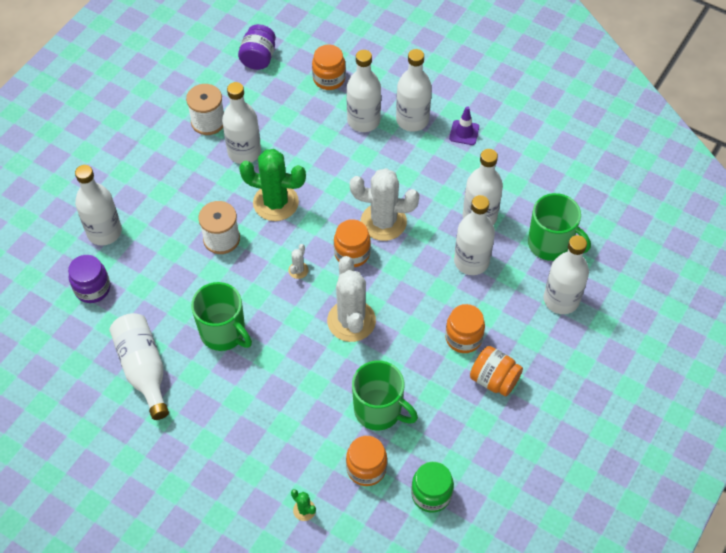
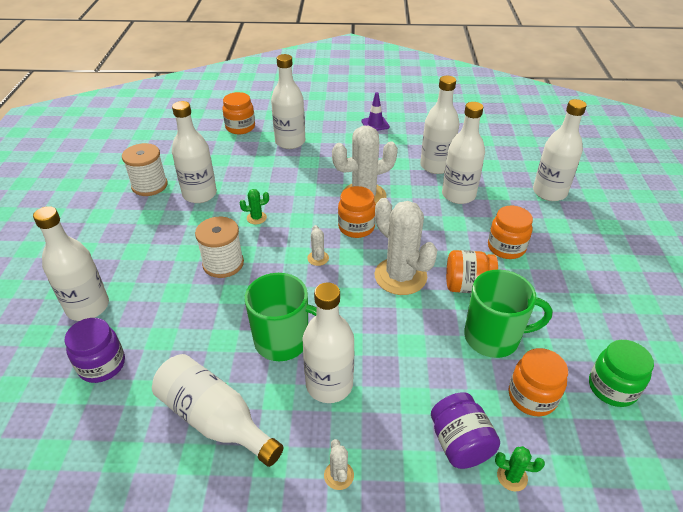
camera: 30 degrees left, 15 degrees down
purple jar [238,24,276,70] -> purple jar moved to [431,392,500,469]
green cactus [239,149,306,221] -> green cactus [239,189,269,224], size x0.42
white bottle [396,49,432,132] -> white bottle moved to [302,283,354,403]
orange jar [470,346,523,396] -> orange jar moved to [446,250,498,293]
green mug [528,193,591,261] -> none
none -> white cactus [324,439,354,490]

